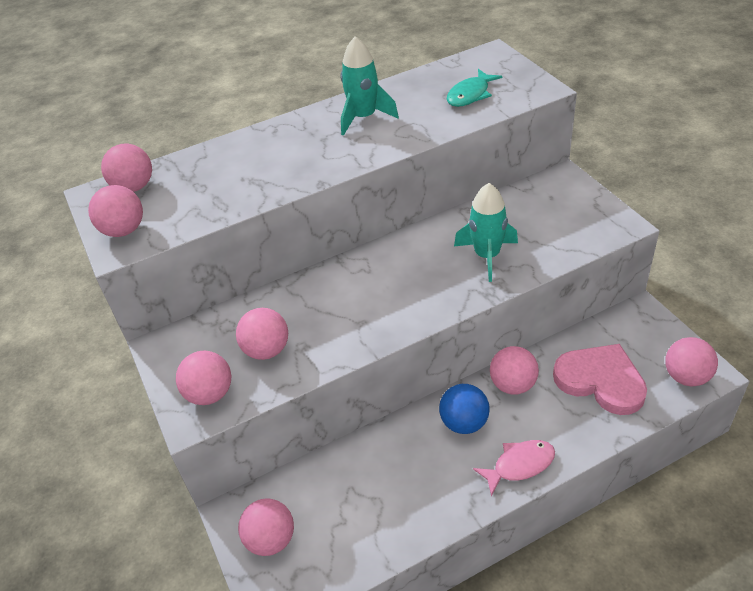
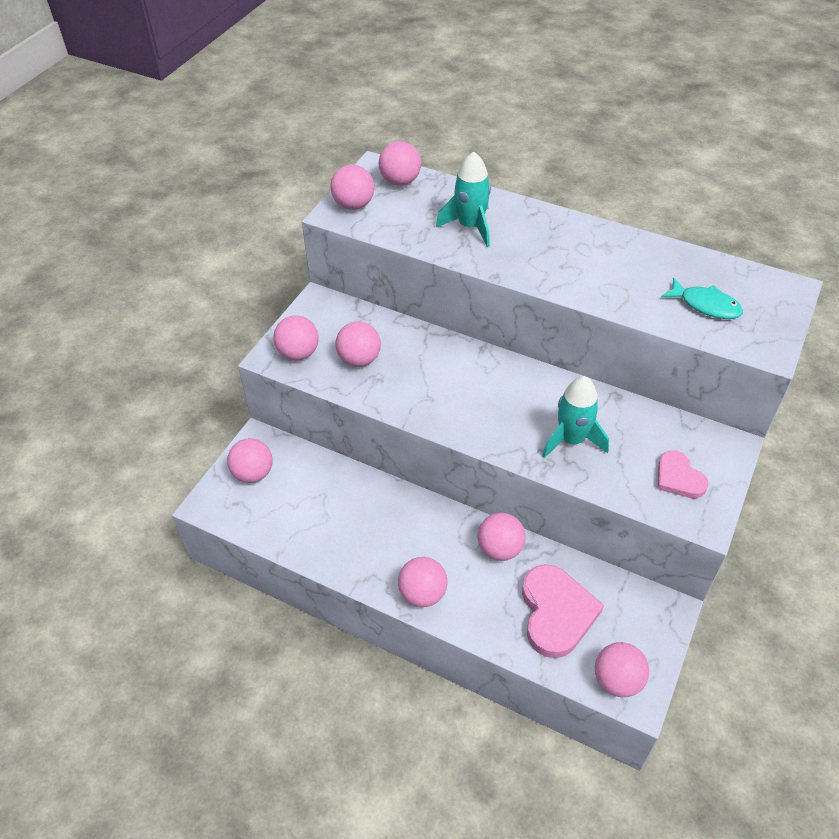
camera: 50 degrees right, 5 degrees up
turquoise rocket [341,36,399,136] -> turquoise rocket moved to [436,151,491,247]
blue ball [439,384,490,434] -> none
turquoise fish [447,69,502,107] -> turquoise fish turned 150 degrees counterclockwise [661,278,743,319]
pink fish [473,440,555,496] -> pink ball [398,557,447,607]
none -> pink heart [658,450,709,498]

